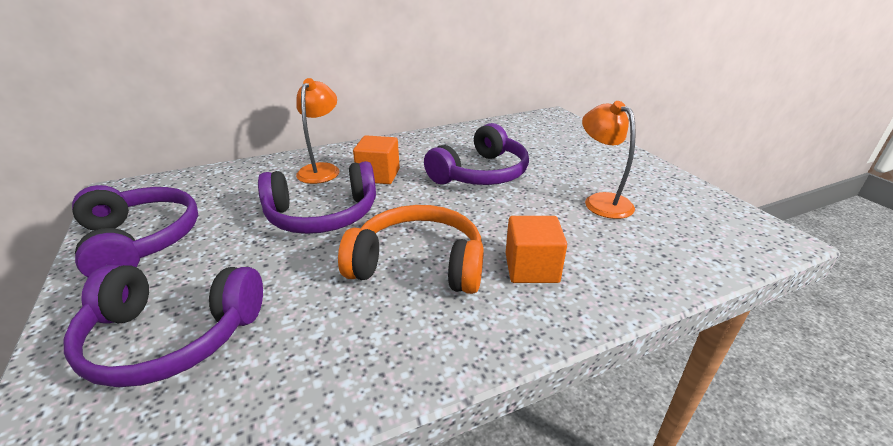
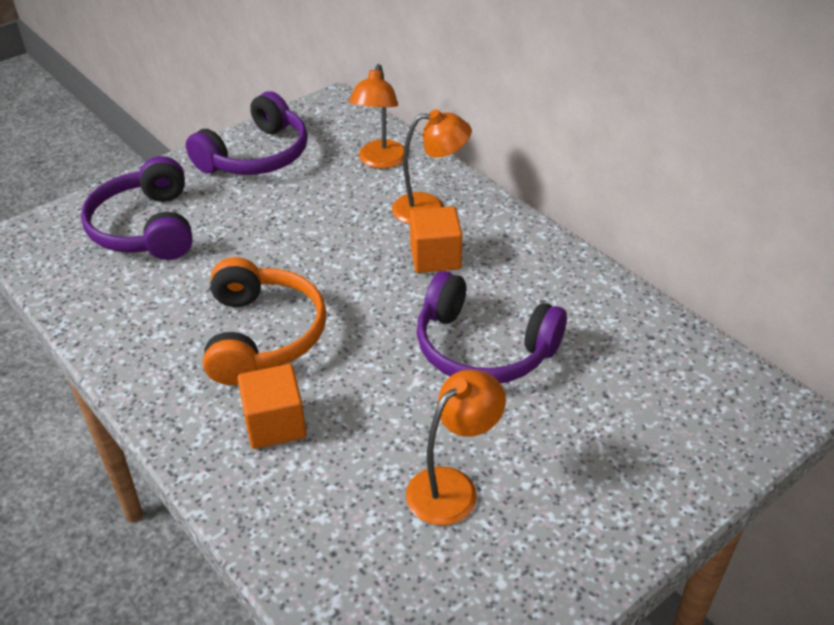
camera: 75 degrees right, 10 degrees up
purple headphones [258,161,376,234] -> none
none -> orange lamp [349,64,404,169]

